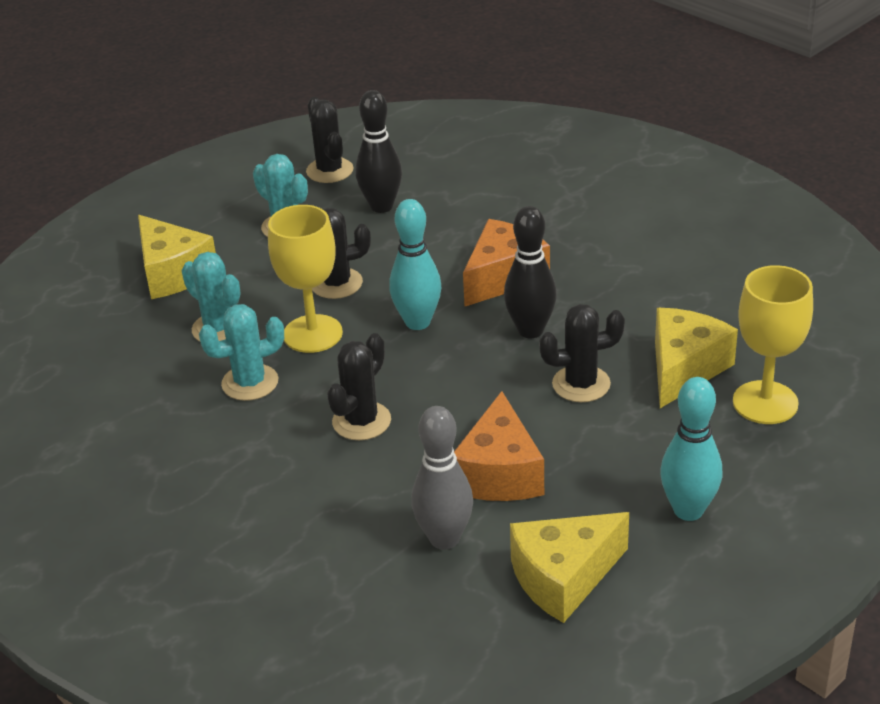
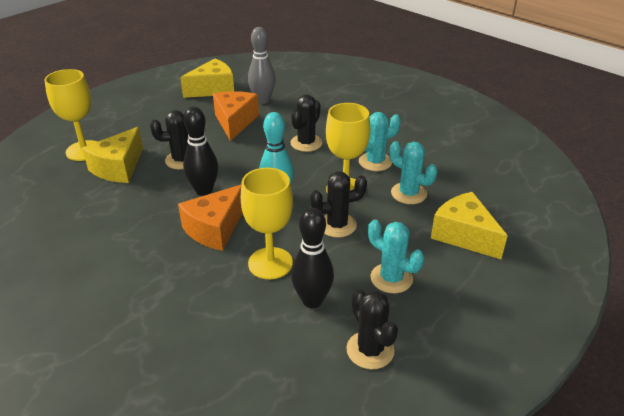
camera: 175 degrees right, 0 degrees up
turquoise bowling pin [660,377,723,521] -> none
none -> yellow goblet [241,168,293,279]

